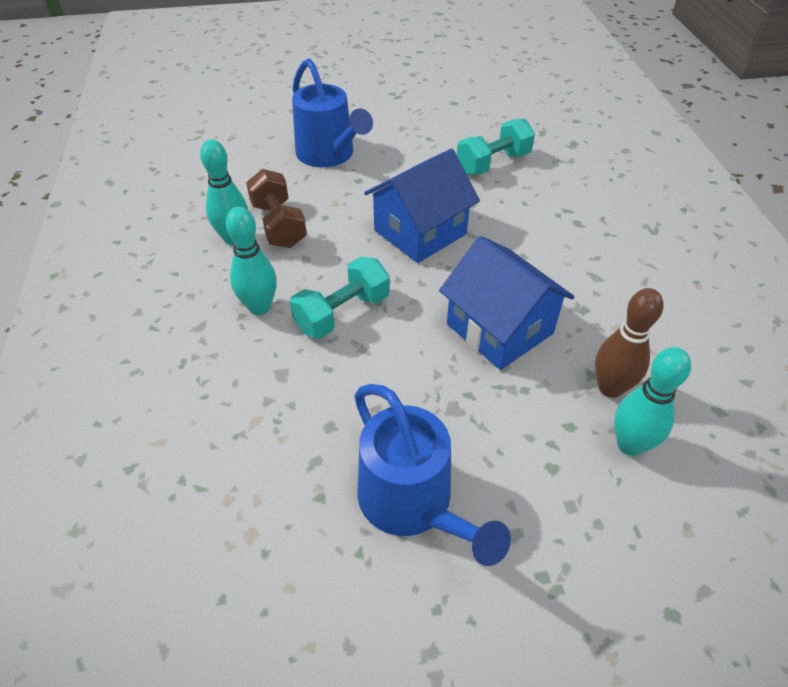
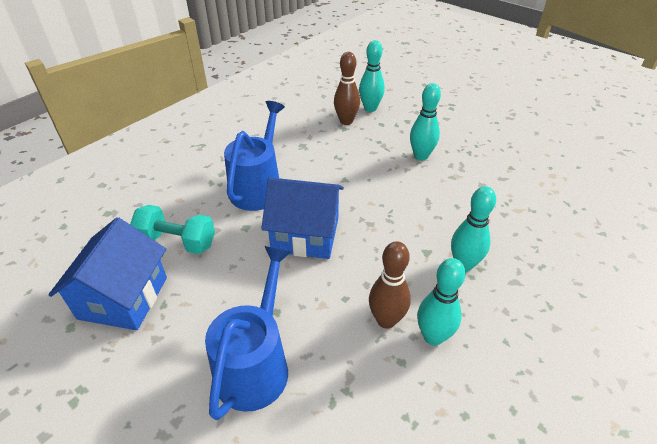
camera: 130 degrees left, 5 degrees down
brown dumbbell [246,169,307,248] -> brown bowling pin [369,241,411,329]
turquoise dumbbell [290,257,390,339] -> none
blue watering can [354,384,511,566] -> blue watering can moved to [224,101,285,211]
blue house [439,236,575,370] -> blue house moved to [49,217,167,330]
none -> turquoise bowling pin [410,83,441,160]

